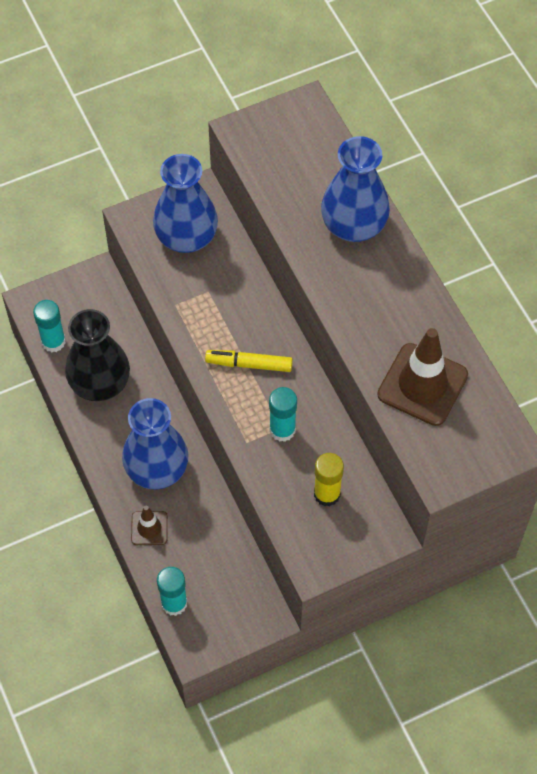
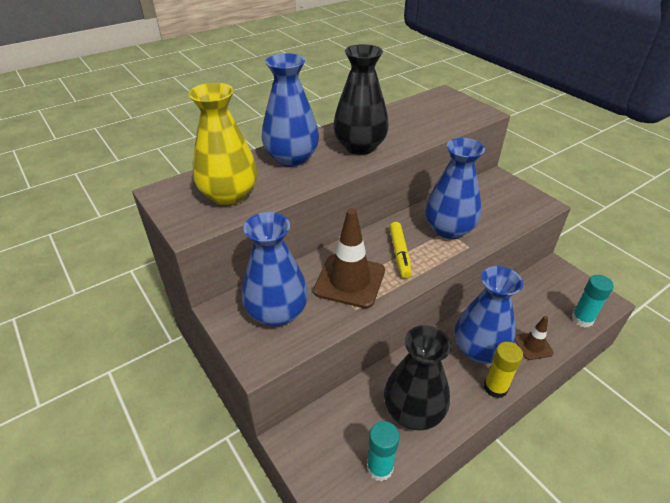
camera: 100 degrees left, 20 degrees down
turquoise glue stick [269,387,297,442] -> blue vase [425,138,485,239]
yellow glue stick [314,453,344,507] -> yellow glue stick moved to [484,342,523,398]
brown traffic cone [377,328,468,426] -> brown traffic cone moved to [313,208,385,308]
none -> yellow vase [188,83,257,206]
none -> black vase [333,44,389,155]

